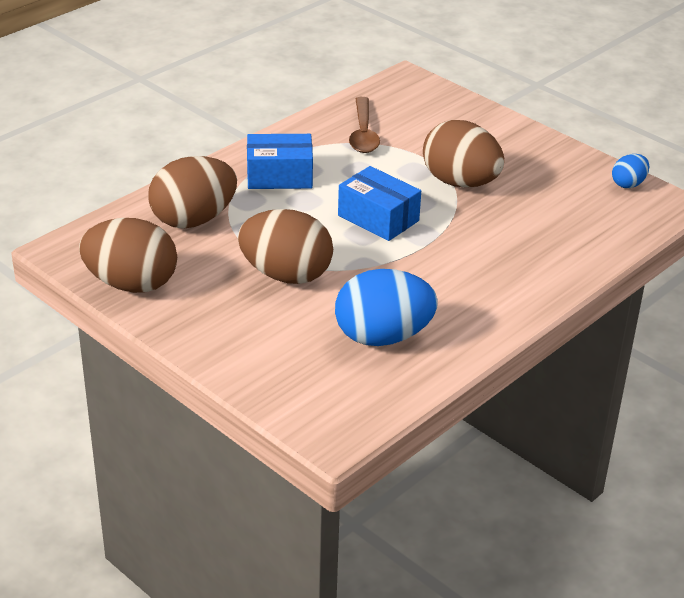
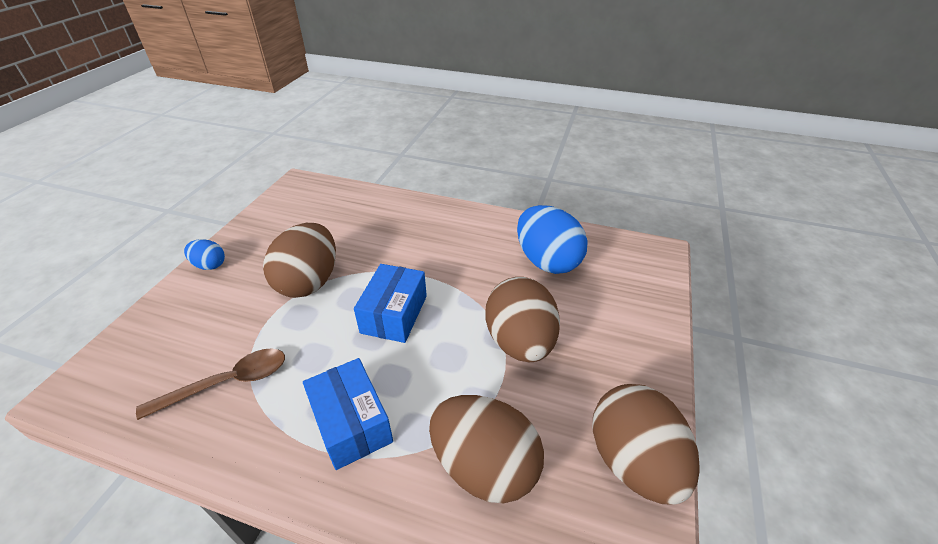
camera: 115 degrees left, 5 degrees up
blue egg [612,154,650,188] -> blue egg moved to [184,239,225,270]

